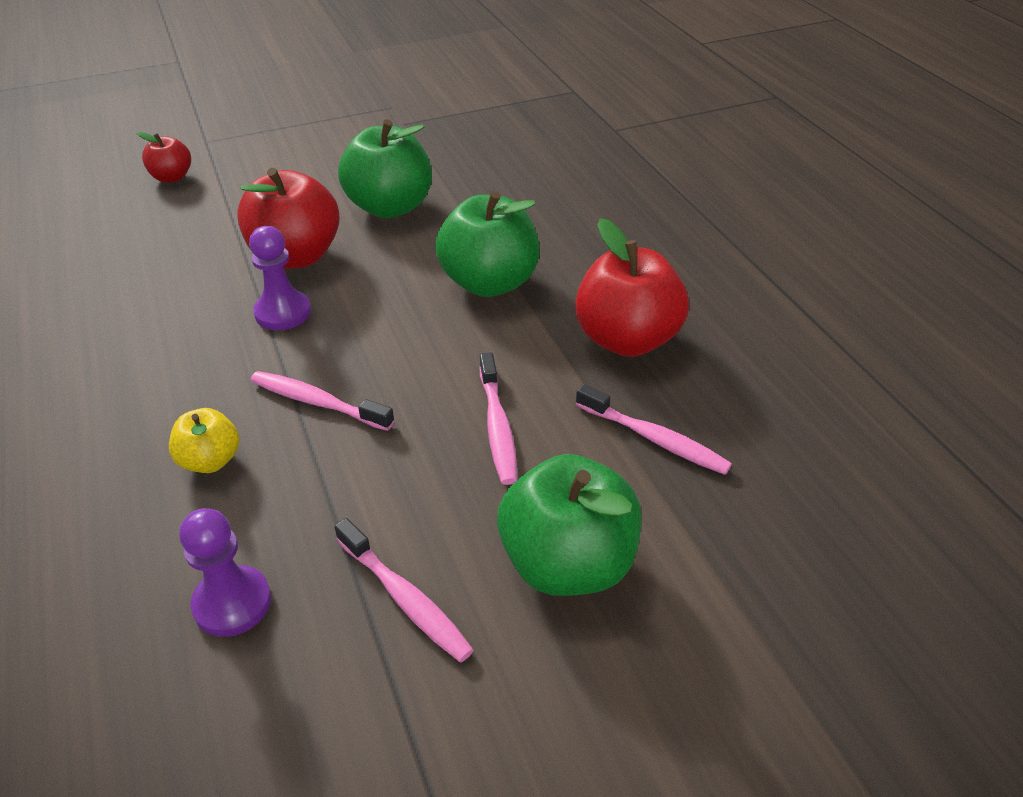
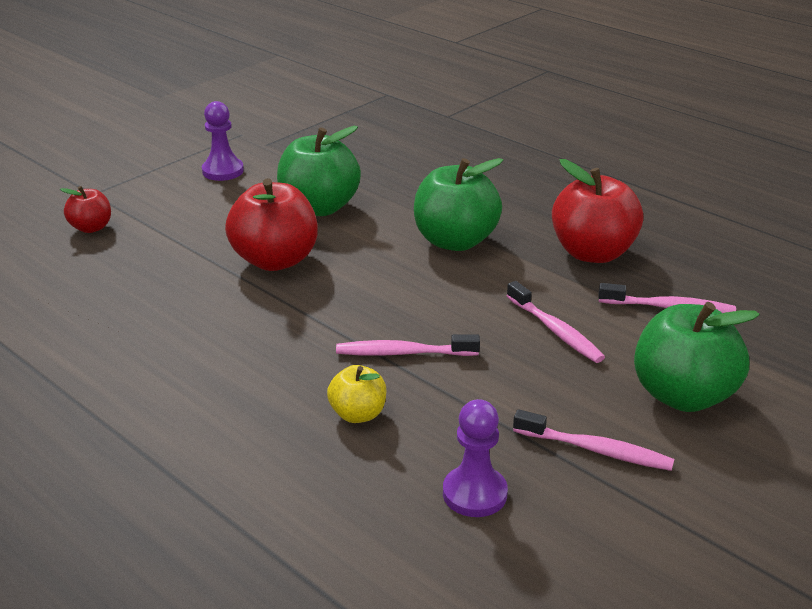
camera: 25 degrees left, 10 degrees down
purple pawn [249,226,311,330] -> purple pawn moved to [202,101,244,181]

